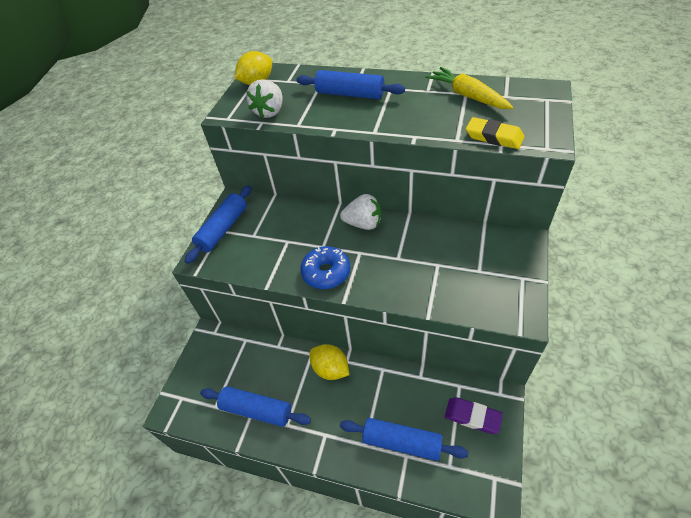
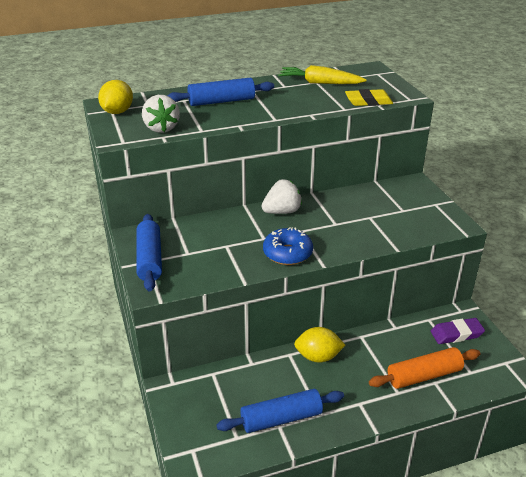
camera: 40 degrees left, 15 degrees down
blue rolling pin [340,418,468,461] -> orange rolling pin [369,347,480,389]

